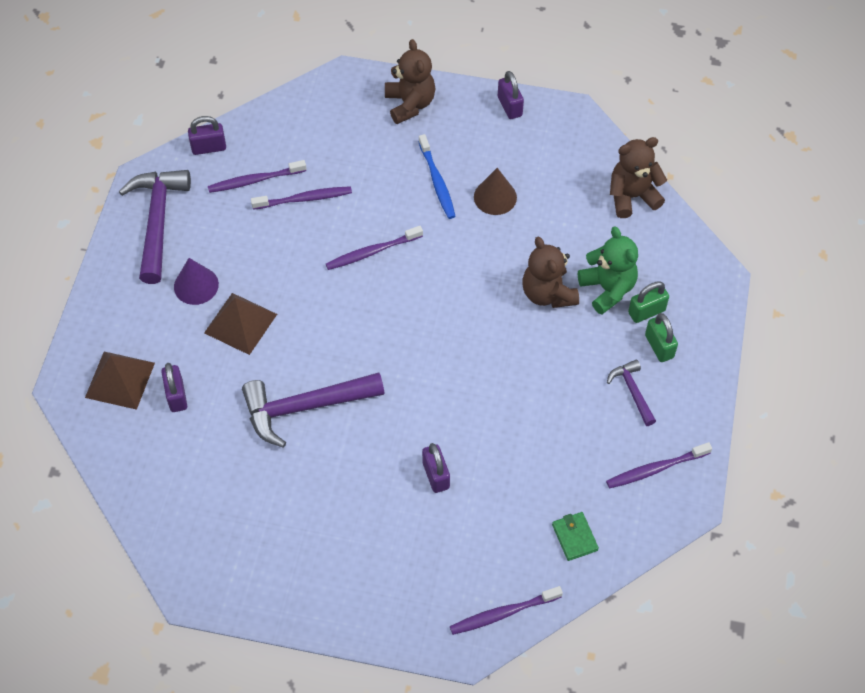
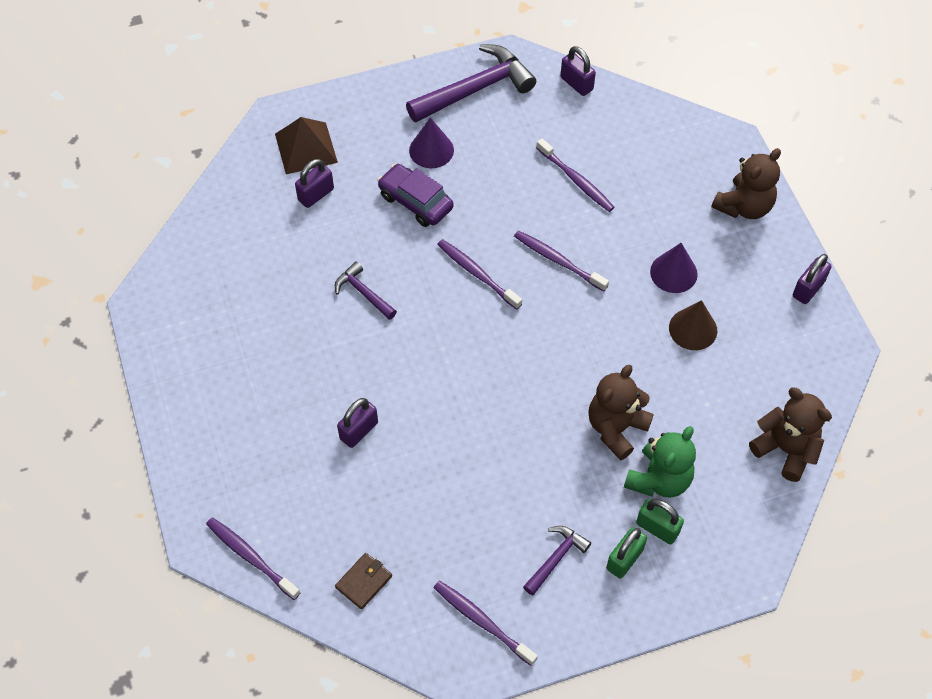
camera: 60 degrees right, 0 degrees up
brown pyramid [204,293,277,355] -> purple car [378,164,454,227]
purple toothbrush [208,160,307,193] -> purple toothbrush moved to [437,239,522,310]
purple hammer [242,372,385,448] -> purple hammer [335,261,397,320], size x0.51
blue toothbrush [418,134,456,219] -> purple cone [650,243,698,293]
green wallet [552,512,599,561] -> brown wallet [335,553,392,610]

